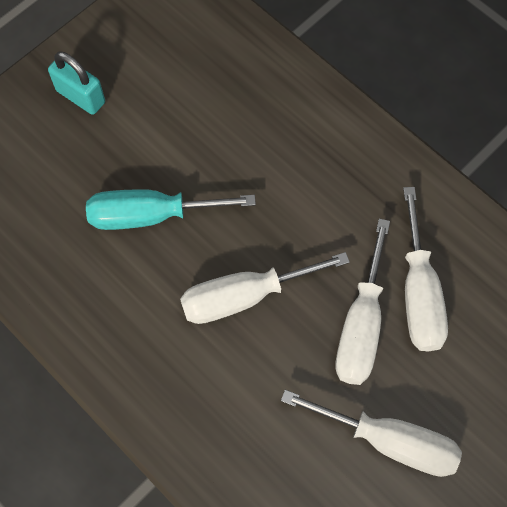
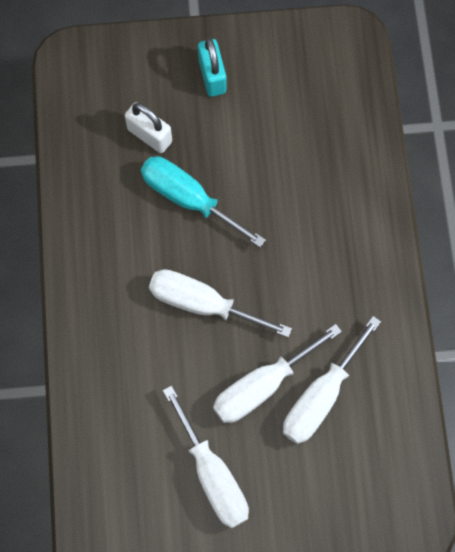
camera: 40 degrees right, 5 degrees up
none -> white padlock [125,102,172,153]

